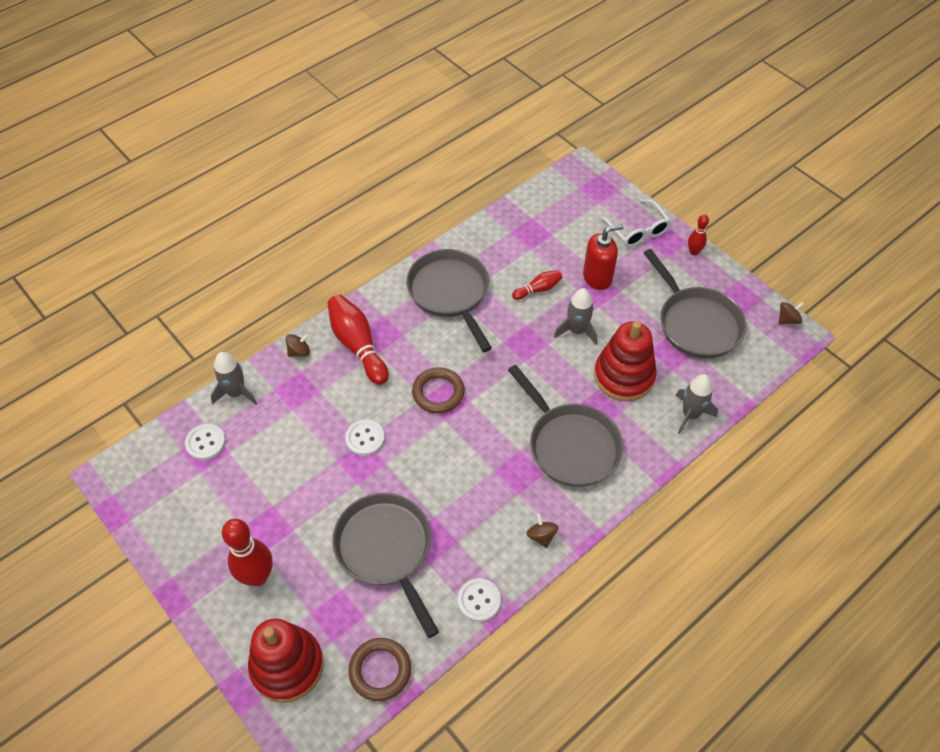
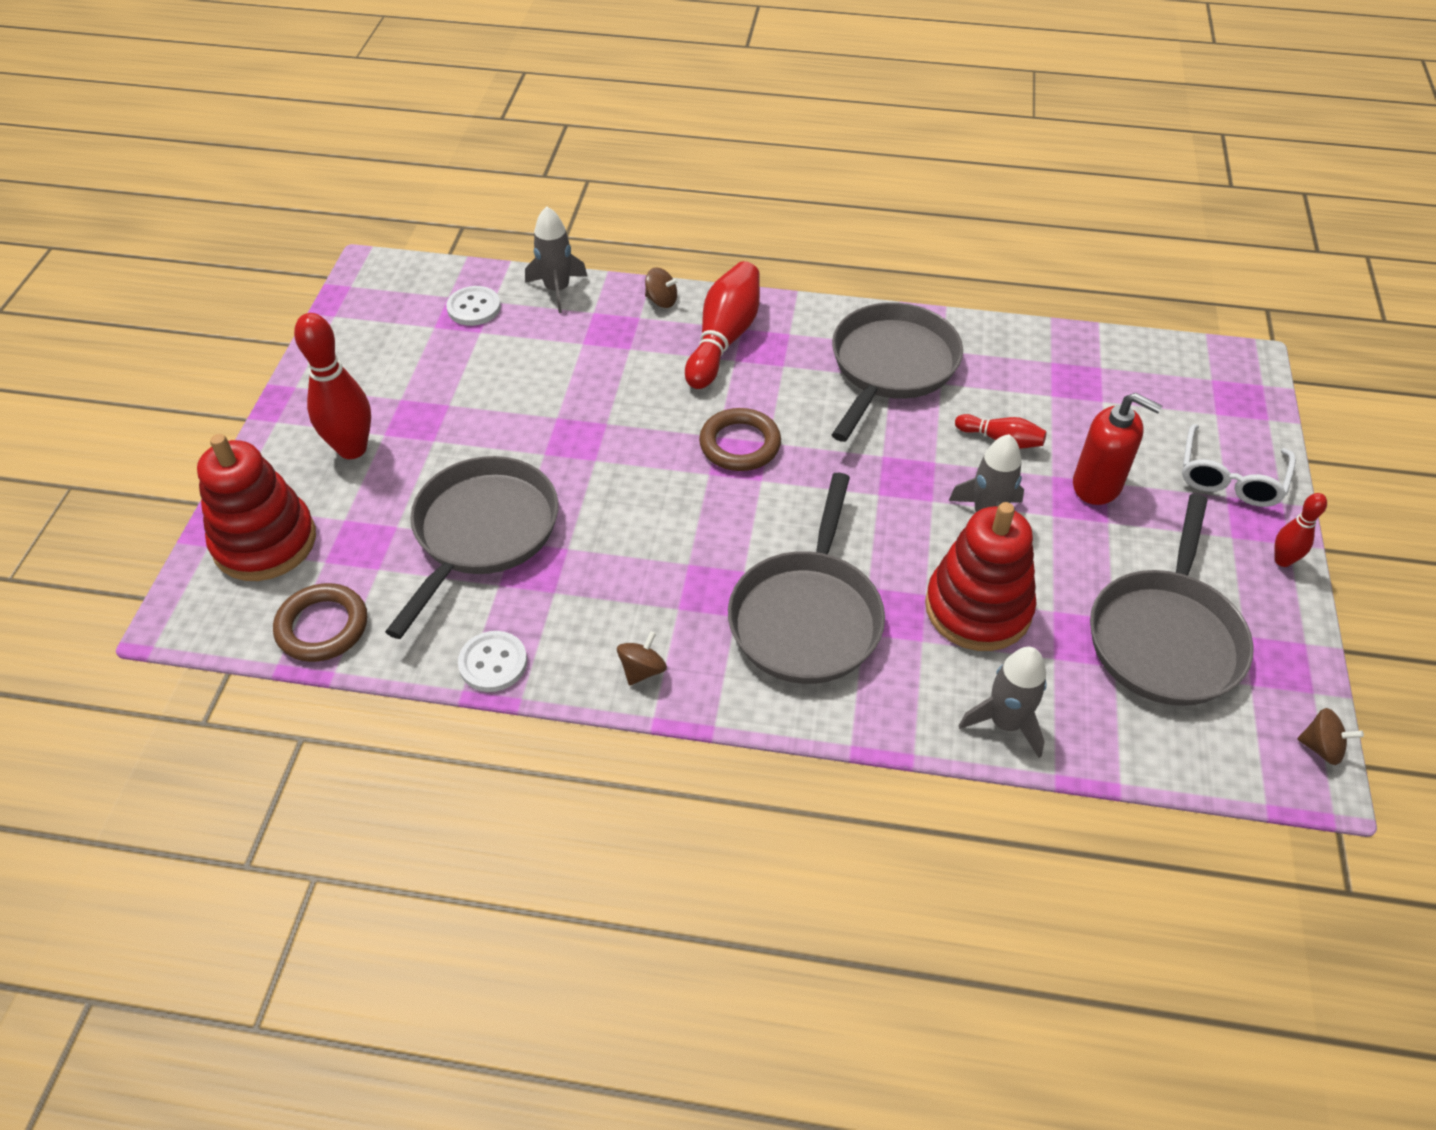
camera: 50 degrees right, 5 degrees down
white button [345,420,385,456] -> none

